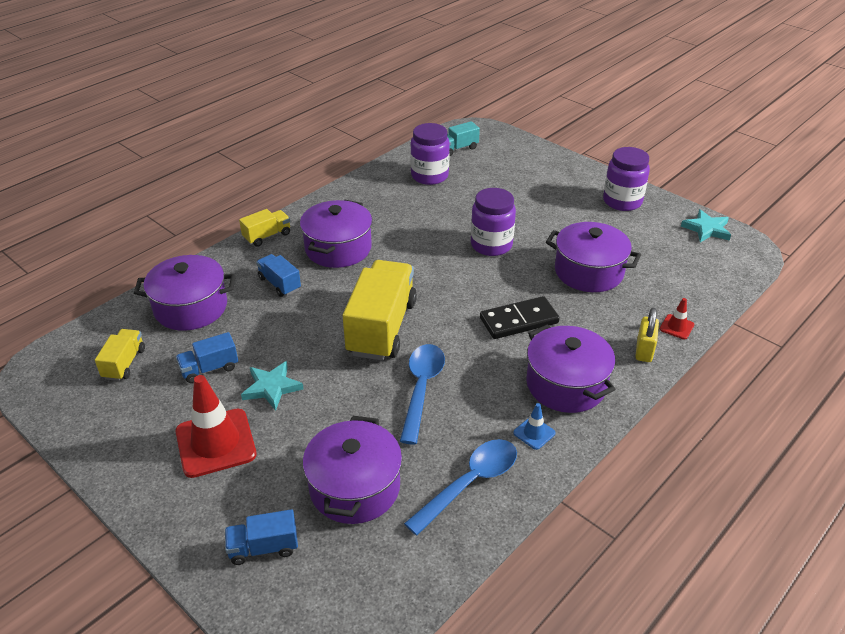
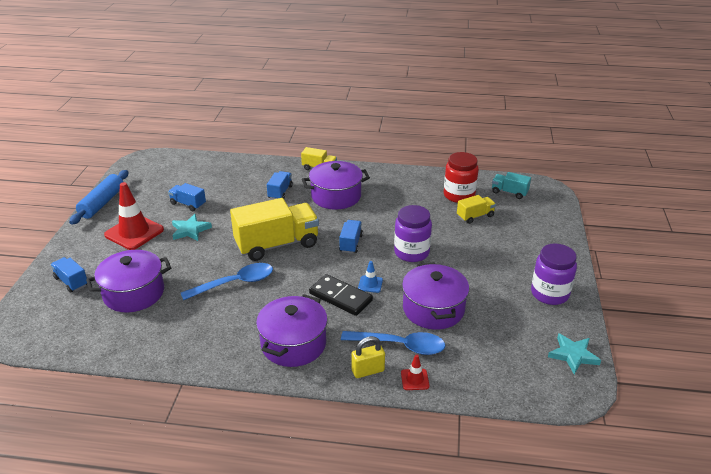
camera: 55 degrees right, 5 degrees down
yellow truck [95,329,145,381] -> yellow truck moved to [457,195,496,224]
purple pot [134,255,236,331] -> none
blue spoon [404,439,517,535] -> blue spoon moved to [341,331,445,355]
purple jar [410,123,450,185] -> red jar [444,152,479,203]
blue traffic cone [513,403,556,450] -> blue traffic cone moved to [358,261,383,293]
none -> blue rolling pin [69,170,129,224]
none -> blue truck [339,220,363,254]

